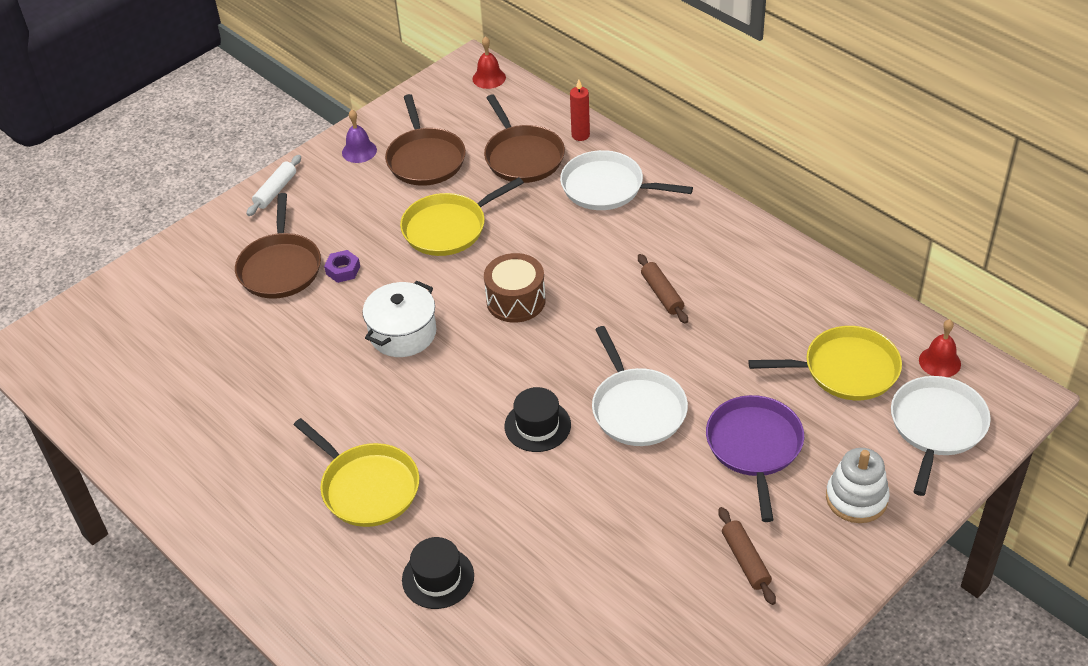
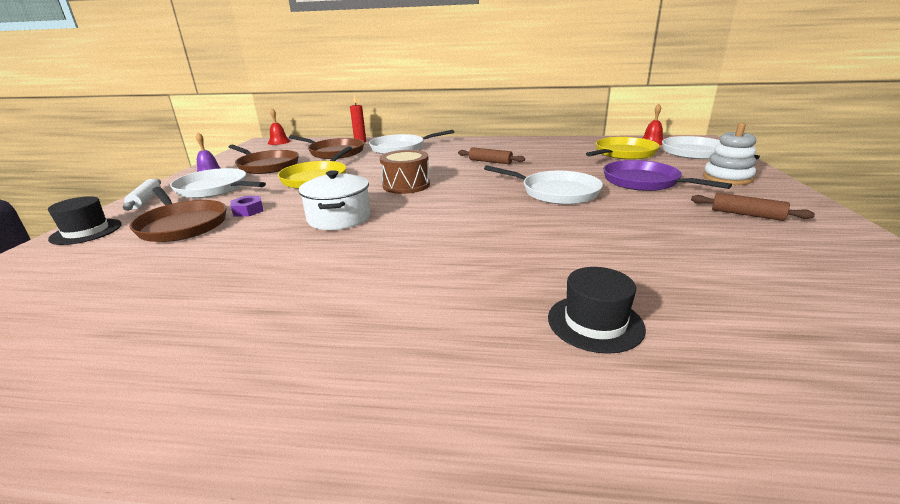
camera: 40 degrees left, 20 degrees down
yellow pan [294,418,419,527] -> none
black hat [504,387,571,452] -> black hat moved to [48,196,122,245]
none -> white pan [170,168,266,198]

